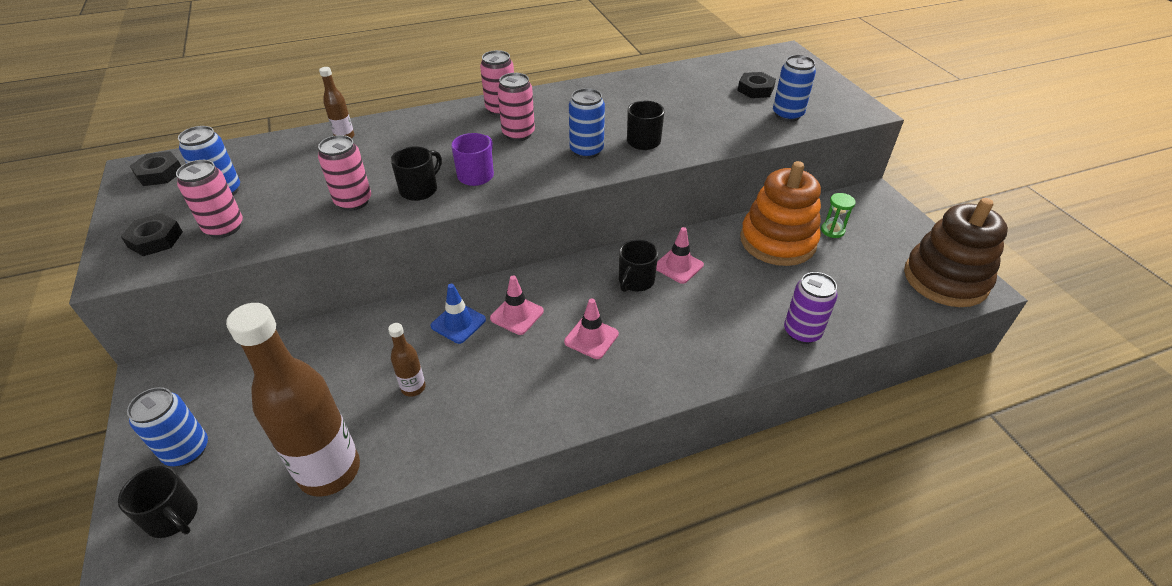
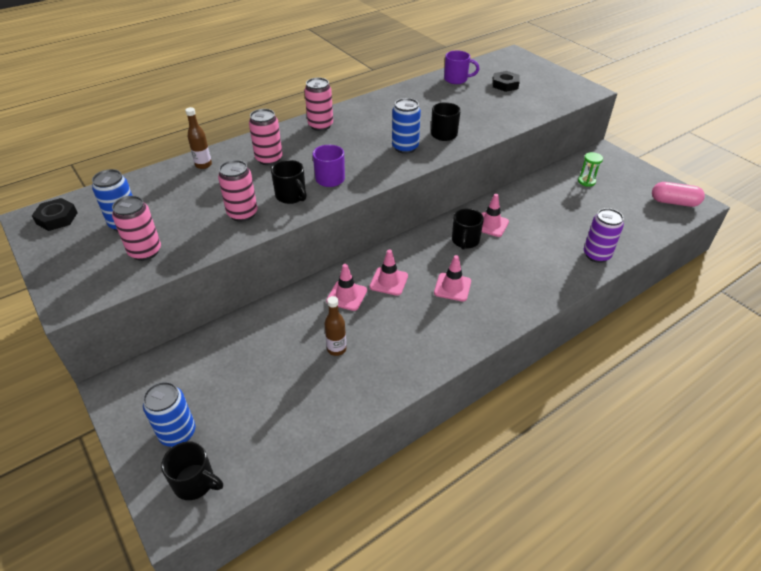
camera: 15 degrees left, 0 degrees up
black nut [121,213,183,256] -> none
brown bottle [226,303,360,497] -> none
black mug [391,146,442,201] -> black mug turned 120 degrees clockwise [271,160,307,204]
blue traffic cone [430,284,486,344] -> pink traffic cone [326,264,367,311]
pink can [497,73,535,141] -> pink can moved to [249,109,283,165]
orange stacking toy [740,161,821,266] -> none
blue can [773,55,816,122] -> none
brown stacking toy [904,198,1008,307] -> pink capsule [652,182,705,207]
none -> purple mug [444,50,479,84]

